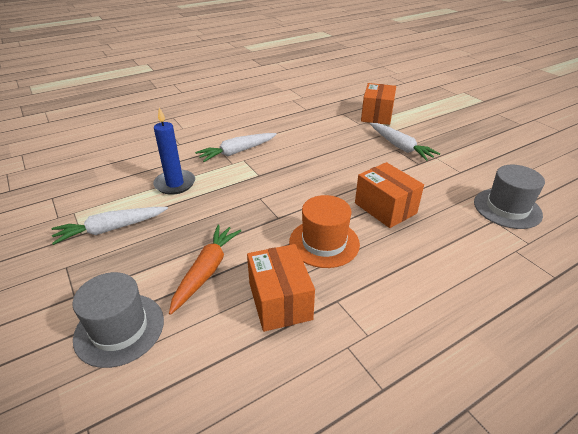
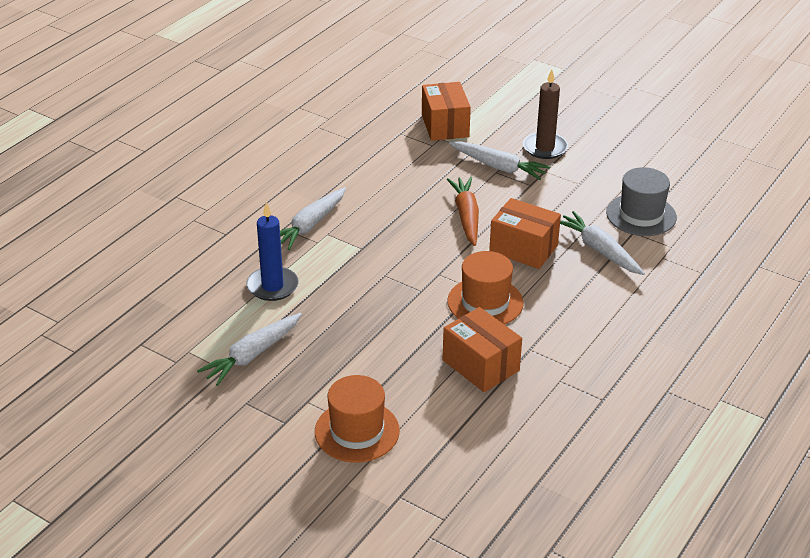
camera: 25 degrees left, 0 degrees up
grey hat [73,272,164,368] -> orange hat [315,375,400,463]
orange carrot [169,225,241,315] -> orange carrot moved to [447,177,479,246]
none -> brown candle [523,69,568,159]
none -> white carrot [560,211,645,275]

